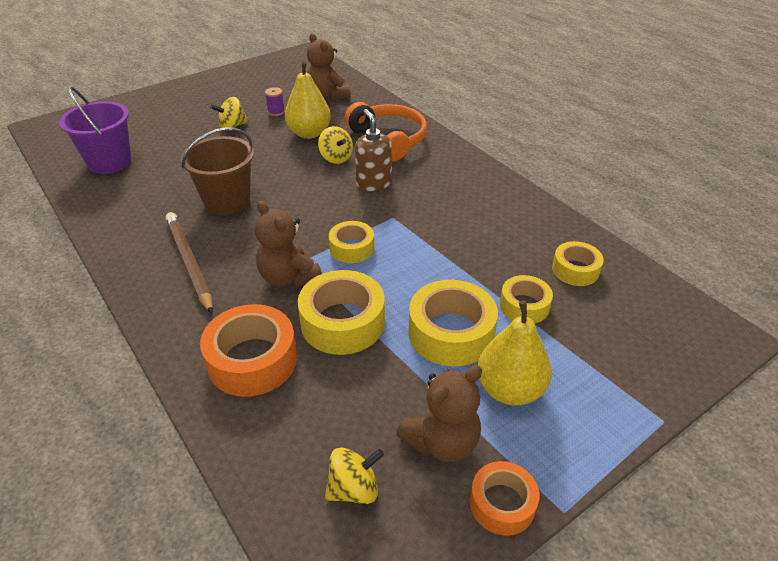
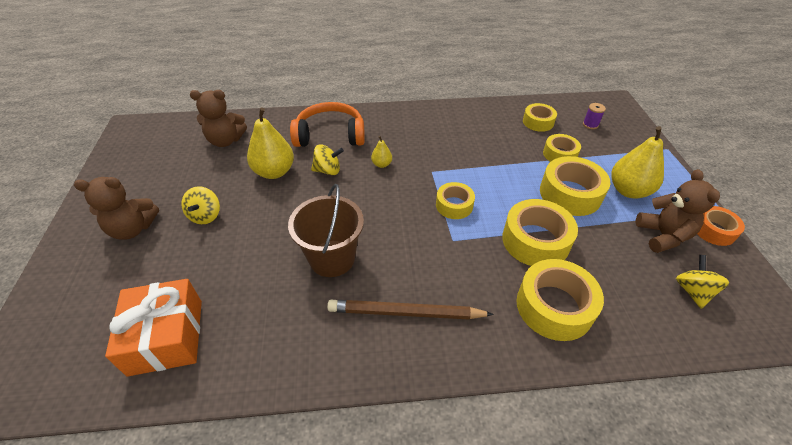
camera: 60 degrees left, 5 degrees up
purple bucket [59,86,132,174] -> orange gift [105,279,202,377]
orange tape [200,304,297,397] -> yellow tape [517,259,604,341]
brown teddy bear [255,201,322,288] -> brown teddy bear moved to [74,177,159,240]
purple spool [265,87,285,116] -> purple spool moved to [583,103,606,129]
brown soap dispenser [355,109,392,191] -> yellow pear [371,136,392,168]

